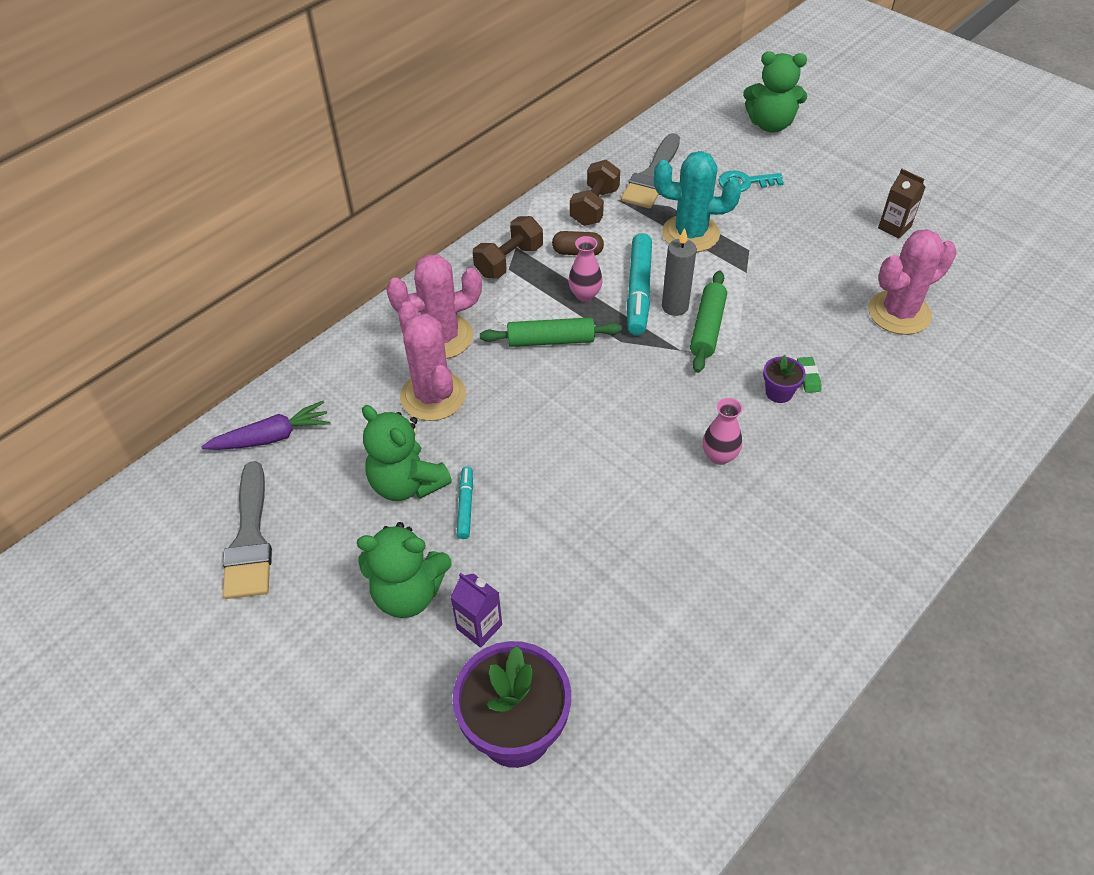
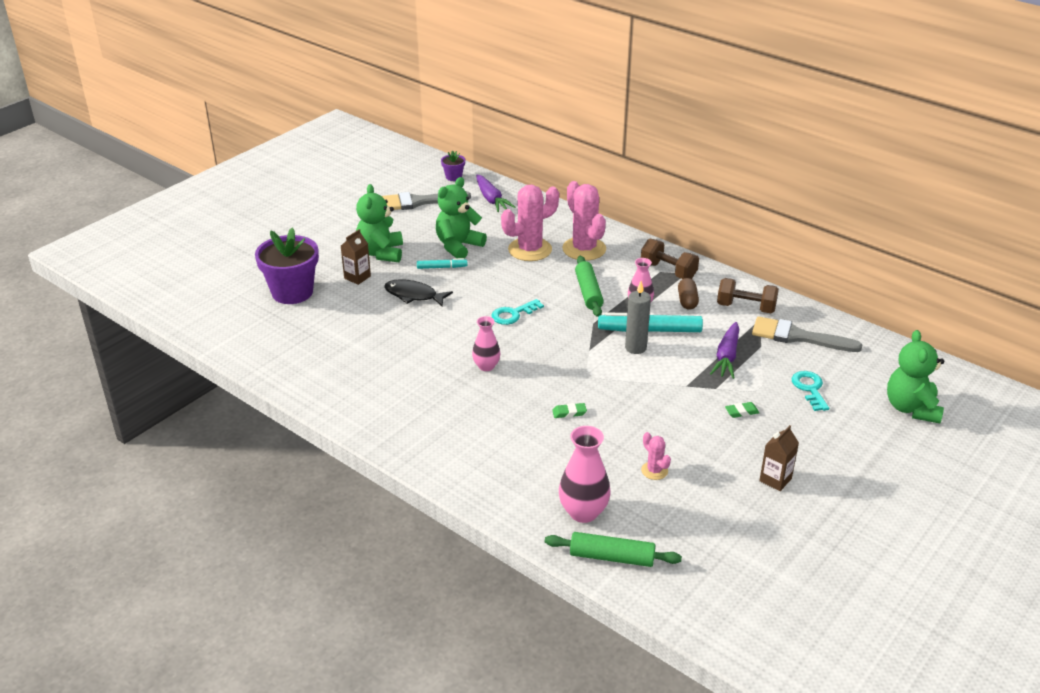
camera: 85 degrees right, 15 degrees down
purple carton [450,573,502,648] -> brown carton [341,229,371,285]
turquoise cactus [654,151,742,252] -> purple carrot [710,322,739,379]
green rolling pin [690,271,727,373] -> green rolling pin moved to [545,532,682,567]
purple flower pot [763,355,806,403] -> purple flower pot moved to [441,150,465,181]
pink cactus [868,229,957,335] -> pink cactus [641,432,671,480], size x0.48
none -> black fish [384,279,453,306]
none -> turquoise key [491,299,544,325]
none -> pink vase [559,426,611,523]
none -> green eraser [725,402,759,418]

